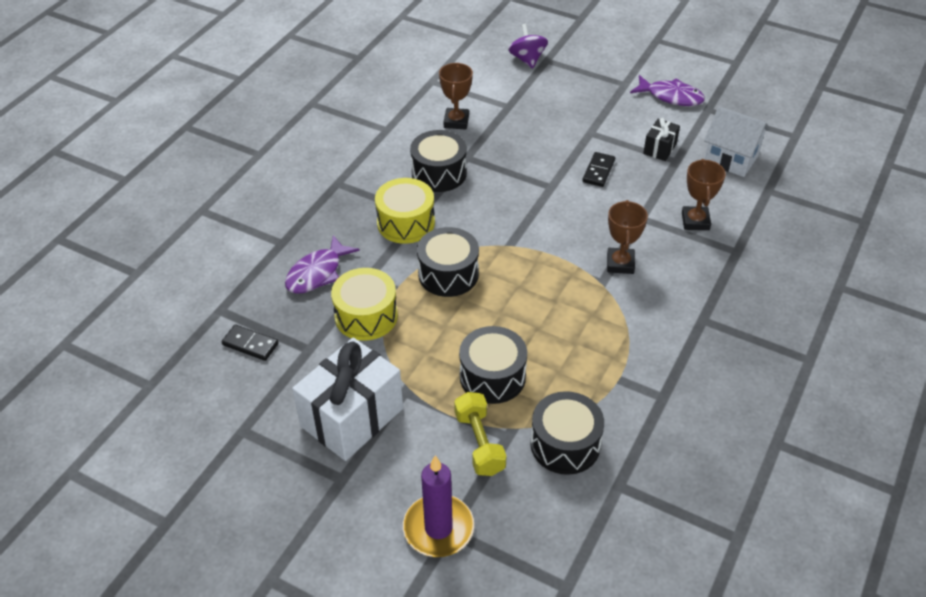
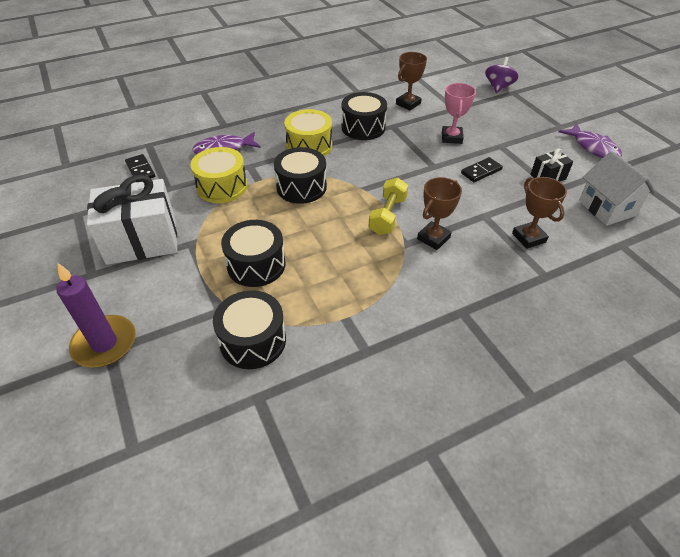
camera: 35 degrees right, 0 degrees up
yellow dumbbell [454,392,507,476] -> yellow dumbbell moved to [368,178,408,235]
brown trophy [682,159,726,230] -> brown trophy turned 60 degrees counterclockwise [512,177,567,249]
none -> pink trophy [442,83,476,144]

